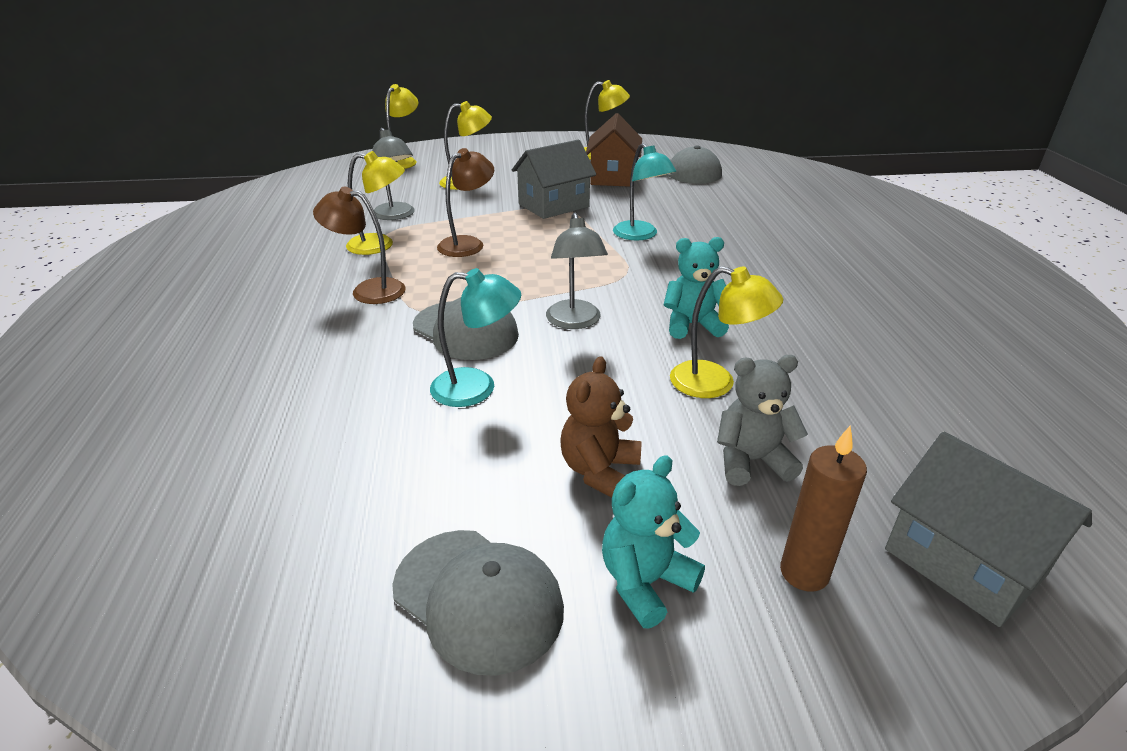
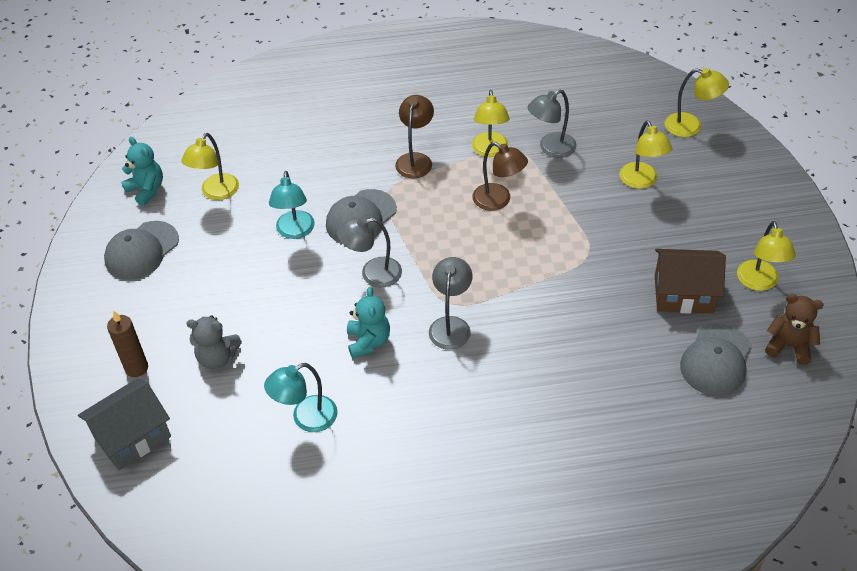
camera: 90 degrees right, 15 degrees up
grey house [512,139,596,219] -> none
brown teddy bear [560,356,642,497] -> brown teddy bear moved to [765,294,824,365]
turquoise teddy bear [602,455,705,629] -> turquoise teddy bear moved to [121,137,163,206]
turquoise lamp [613,143,676,241] -> turquoise lamp moved to [264,363,338,432]
yellow lamp [670,266,783,398] -> yellow lamp moved to [181,133,239,200]
grey teddy bear [717,355,808,486] -> grey teddy bear turned 105 degrees clockwise [186,315,242,369]
none -> grey lamp [429,257,472,350]

